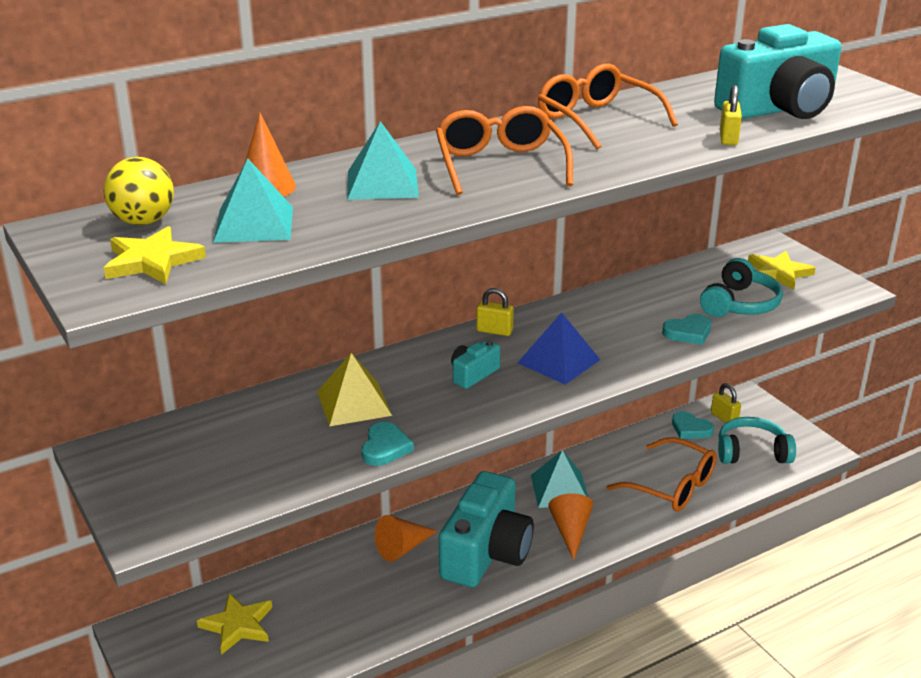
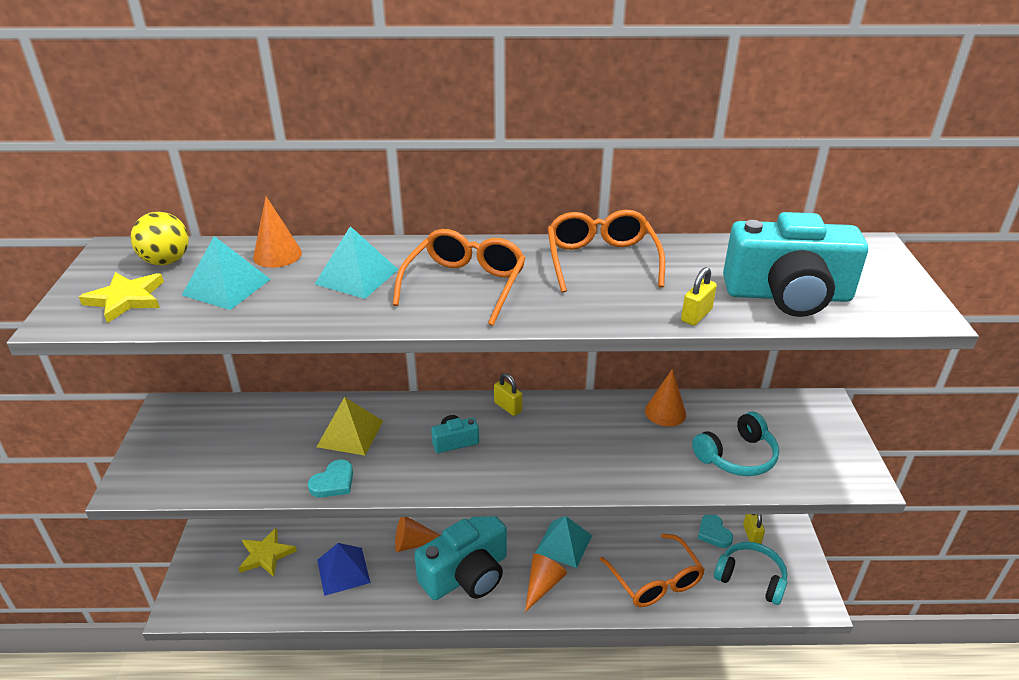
camera: 30 degrees right, 5 degrees up
blue pyramid [518,312,600,385] -> blue pyramid moved to [317,543,371,596]
turquoise heart [662,314,711,345] -> none
yellow star [748,251,816,290] -> none
none -> orange cone [645,369,686,427]

